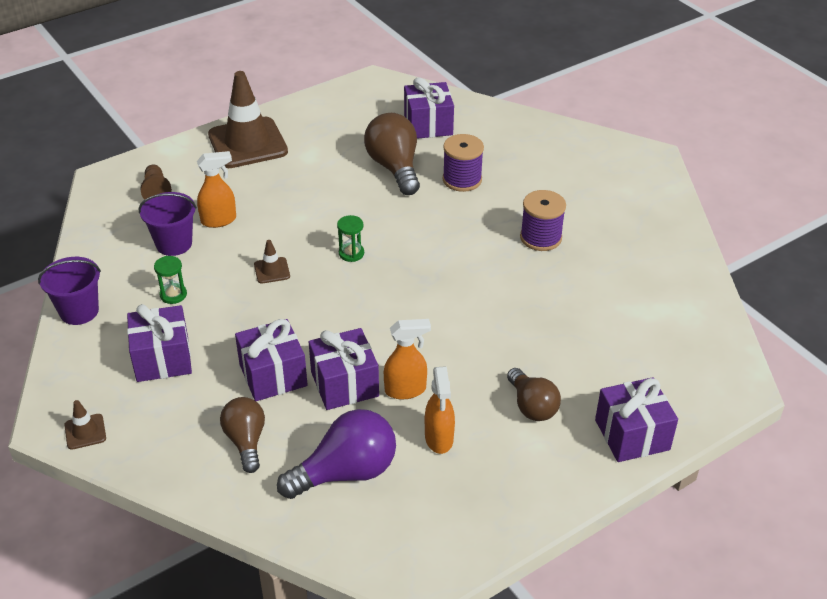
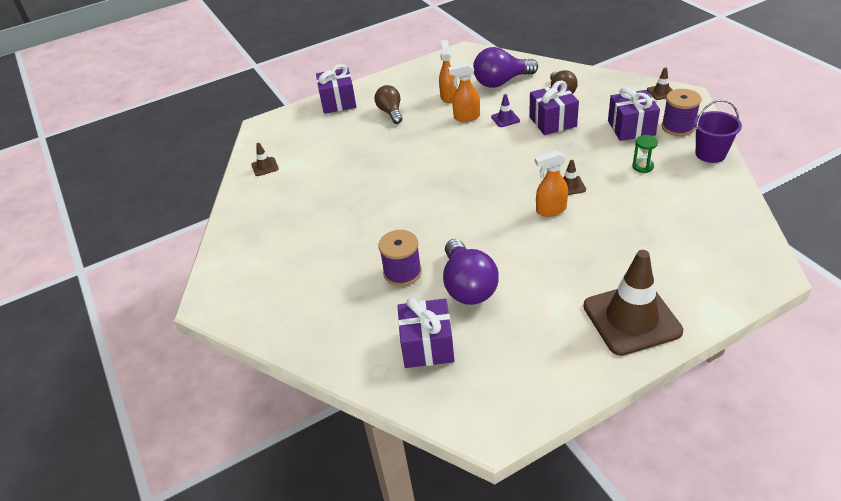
camera: 170 degrees left, 0 degrees up
purple bucket [139,192,197,256] -> none
brown pawn [141,165,172,200] -> none
orange spray bottle [197,151,236,228] -> orange spray bottle moved to [535,151,568,217]
purple gift [309,328,379,410] -> purple traffic cone [491,94,520,127]
green hourglass [337,215,364,262] -> none
brown light bulb [364,113,420,195] -> purple light bulb [443,239,499,305]
purple spool [520,190,566,251] -> purple spool moved to [661,89,701,136]
none -> brown traffic cone [251,143,279,176]

